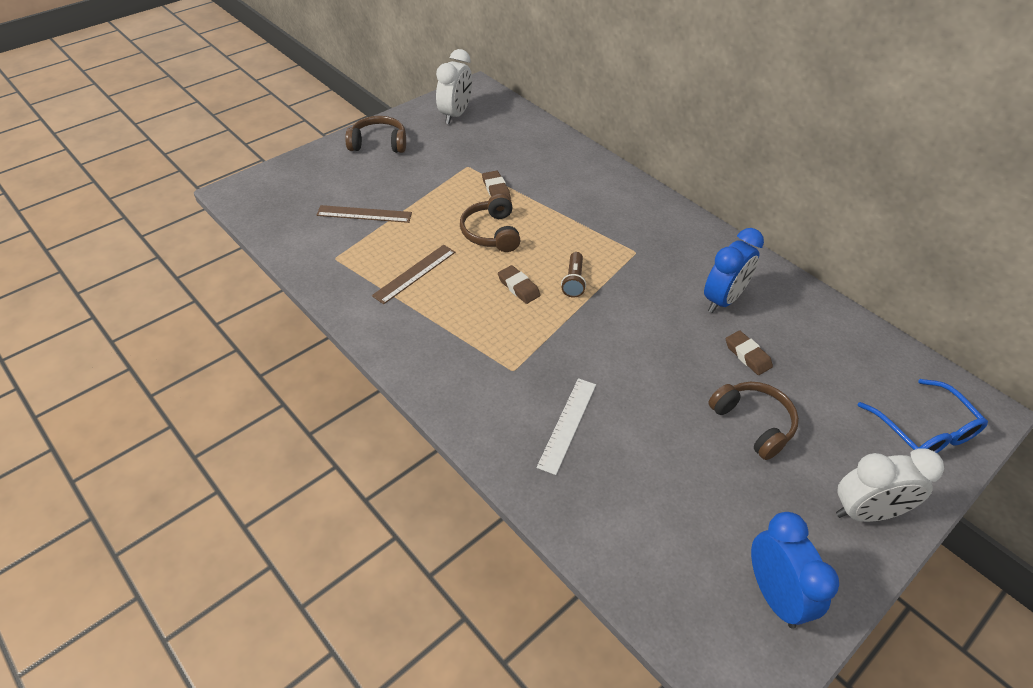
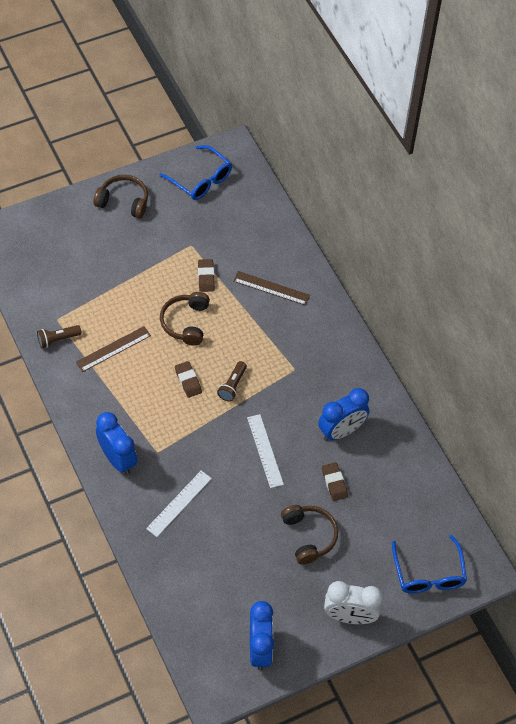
camera: 15 degrees right, 10 degrees up
brown ruler [317,205,412,223] -> brown ruler moved to [233,271,310,306]
white clock [436,49,472,124] -> blue glasses [159,145,232,200]
none -> brown flashlight [37,325,82,348]
none -> blue clock [96,412,137,475]
none -> white ruler [247,414,284,488]

